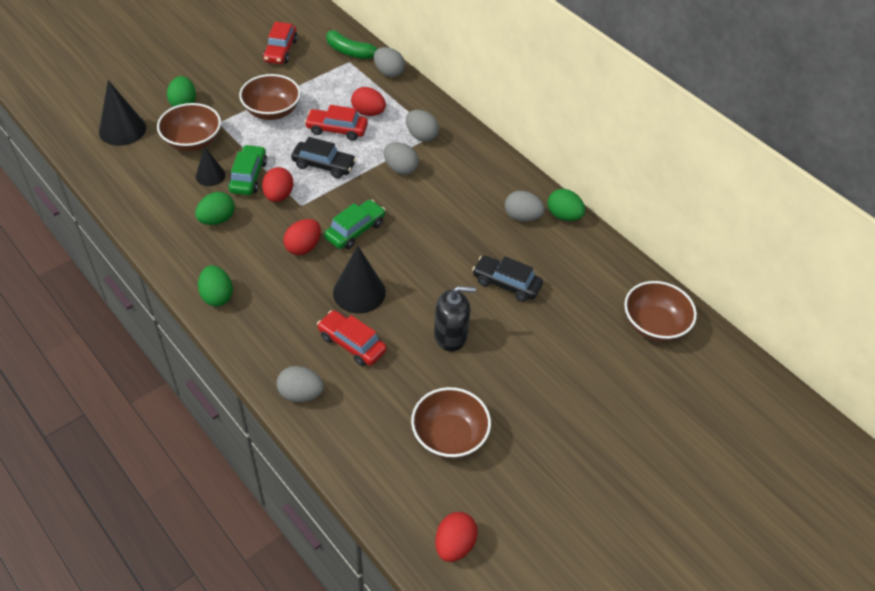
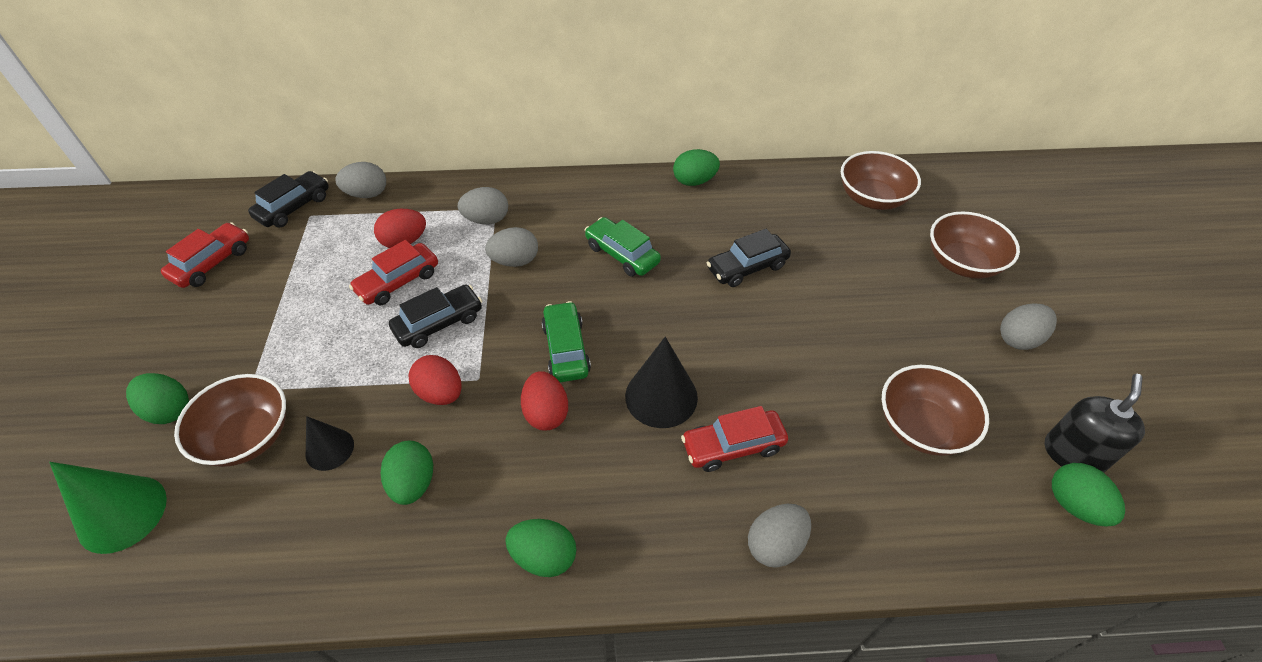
camera: 50 degrees left, 0 degrees up
black cone [99,80,146,146] -> green cone [49,462,167,554]
green car [228,145,267,195] -> green car moved to [585,217,661,277]
brown bowl [239,74,301,120] -> brown bowl moved to [930,211,1020,279]
red car [263,22,298,64] -> red car turned 105 degrees counterclockwise [161,222,249,288]
green banana [326,26,378,59] -> black car [248,171,329,227]
black soap dispenser [434,286,476,352] -> black soap dispenser moved to [1045,374,1145,473]
red egg [435,512,478,562] -> green egg [1052,463,1125,527]
grey egg [505,191,545,222] -> grey egg moved to [1000,303,1057,350]

